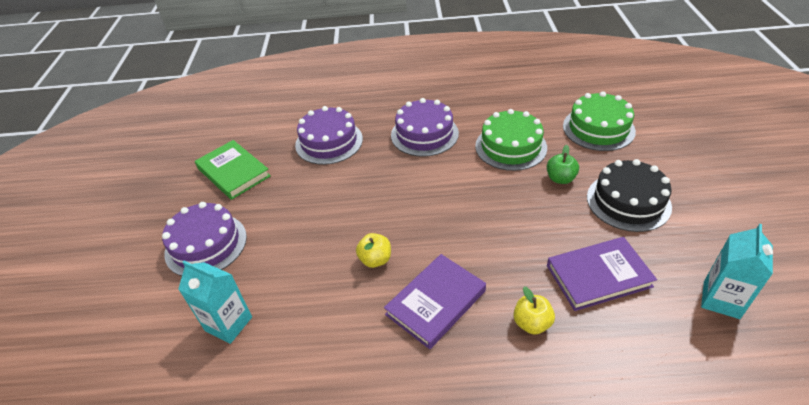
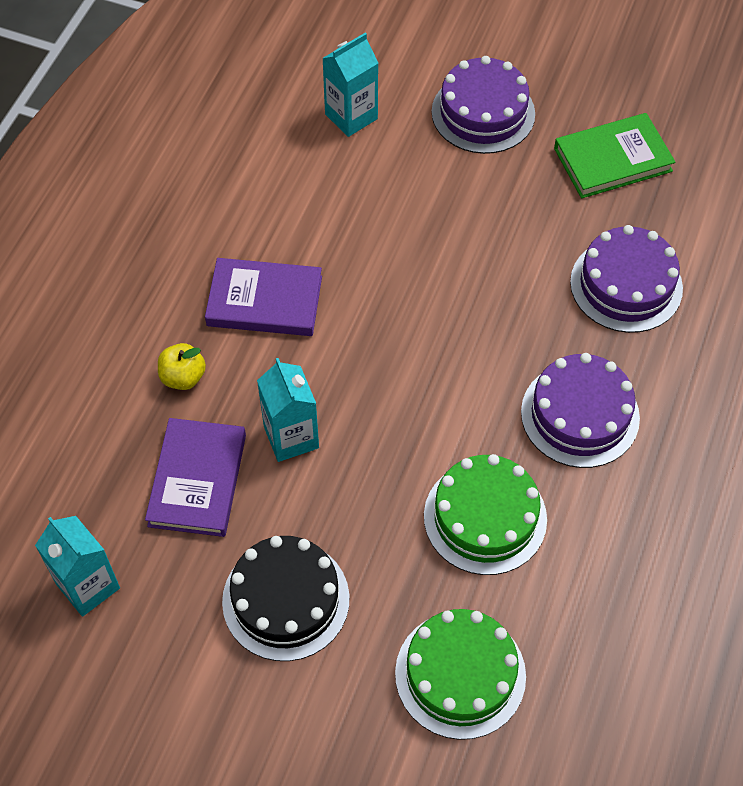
camera: 110 degrees right, 15 degrees up
yellow apple [356,233,391,268] -> none
purple book [384,254,486,349] -> purple book turned 60 degrees counterclockwise [205,258,322,336]
green apple [547,145,579,184] -> none
none -> turquoise carton [257,358,319,462]

